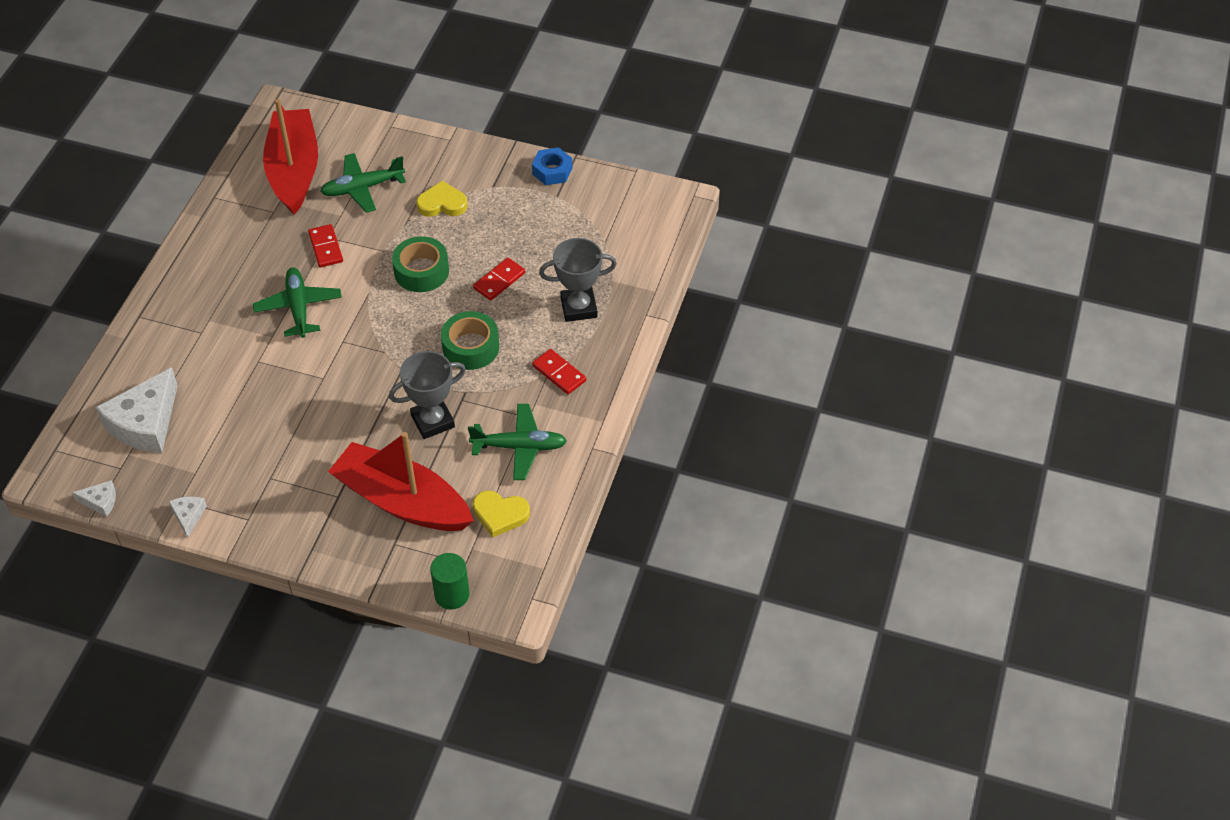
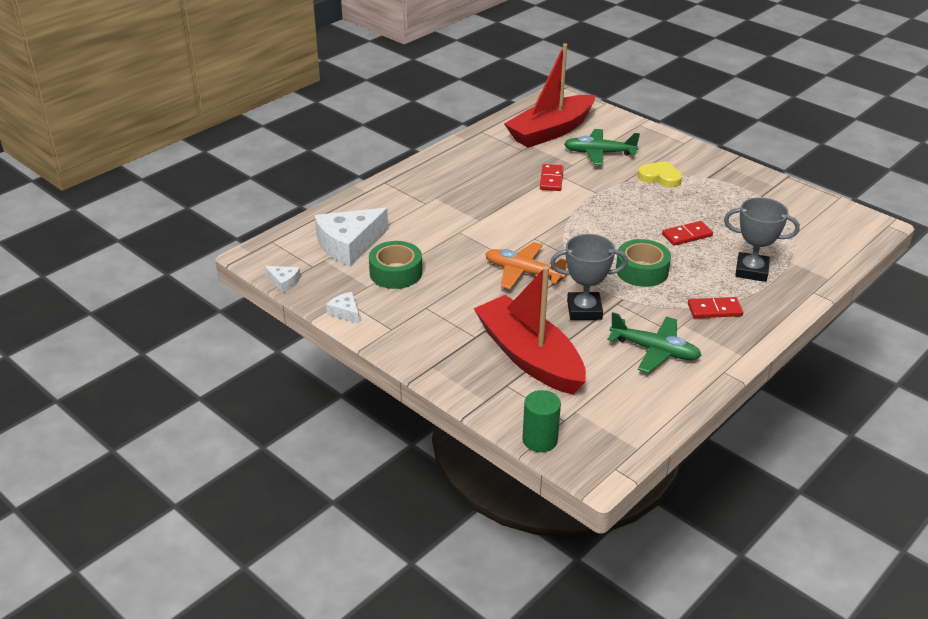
camera: 25 degrees right, 15 degrees down
white cheese [169,496,207,538] -> white cheese turned 60 degrees counterclockwise [326,292,359,324]
green plane [253,267,342,338] -> none
red boat [263,99,318,215] -> red boat turned 150 degrees counterclockwise [504,43,595,148]
green tape [392,236,449,292] -> green tape moved to [369,241,422,289]
yellow heart [473,491,530,537] -> none
blue nut [532,147,572,185] -> none
red domino [532,349,586,394] -> red domino turned 75 degrees counterclockwise [688,297,743,318]
none -> orange plane [485,242,567,289]

